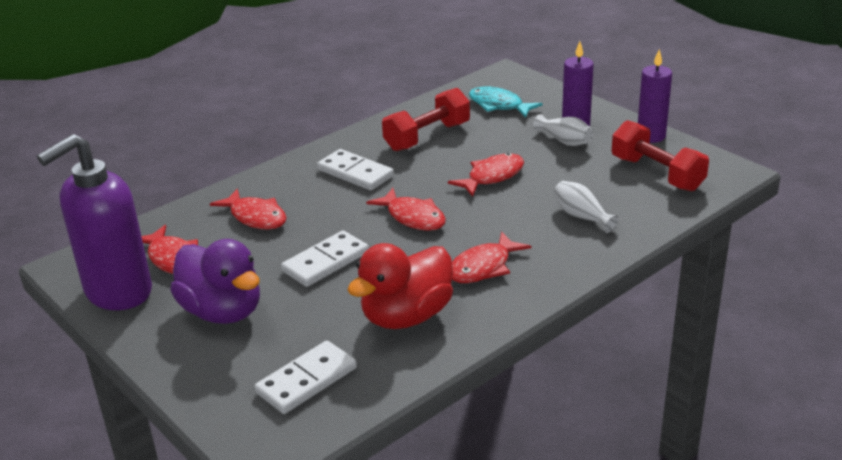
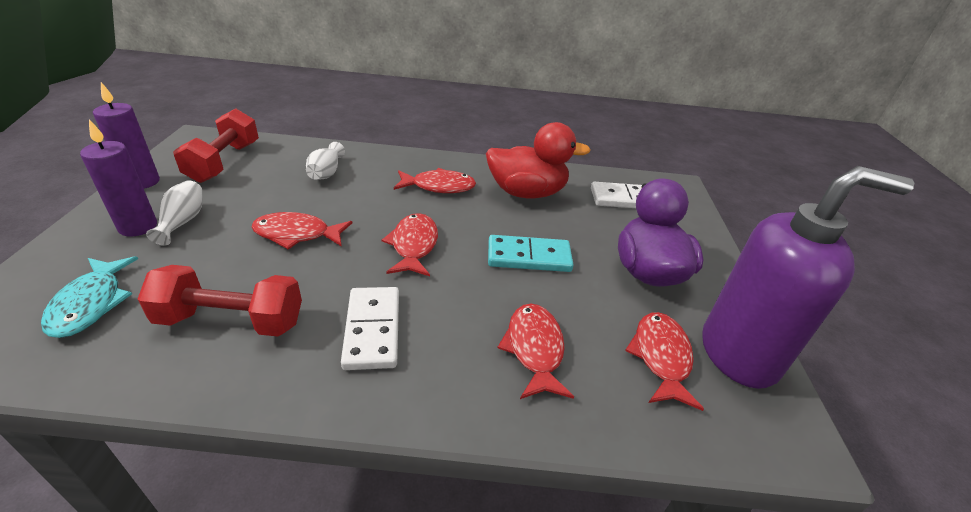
camera: 140 degrees left, 5 degrees up
white domino [281,231,369,287] -> turquoise domino [488,235,573,272]

